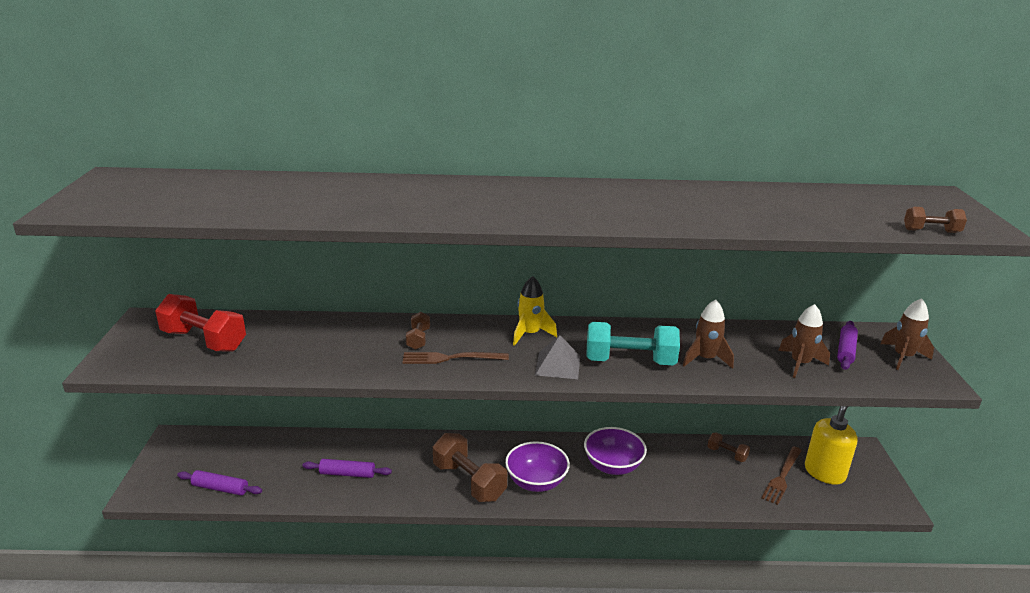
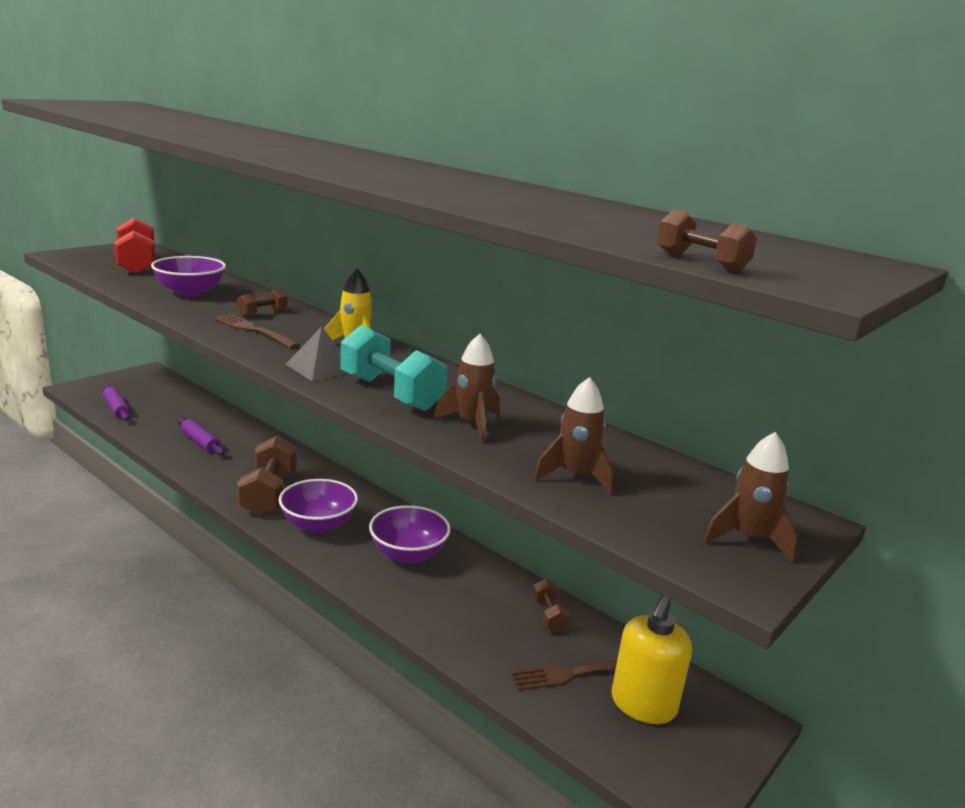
camera: 40 degrees right, 5 degrees down
yellow soap dispenser [805,406,858,485] -> yellow soap dispenser turned 120 degrees clockwise [611,595,692,724]
purple rolling pin [837,321,858,370] -> none
none -> purple bowl [151,256,226,297]

